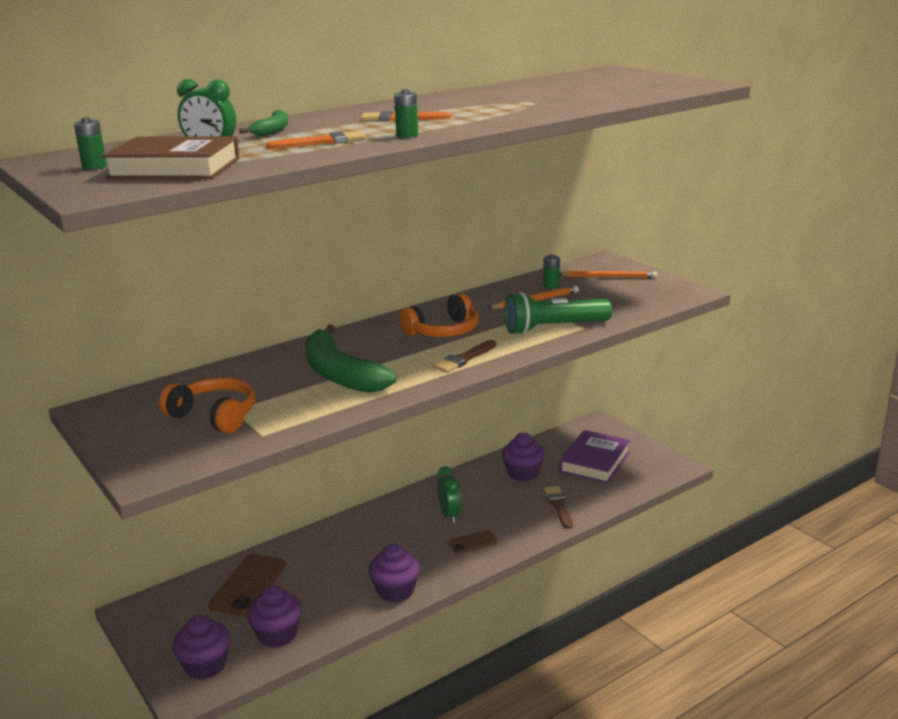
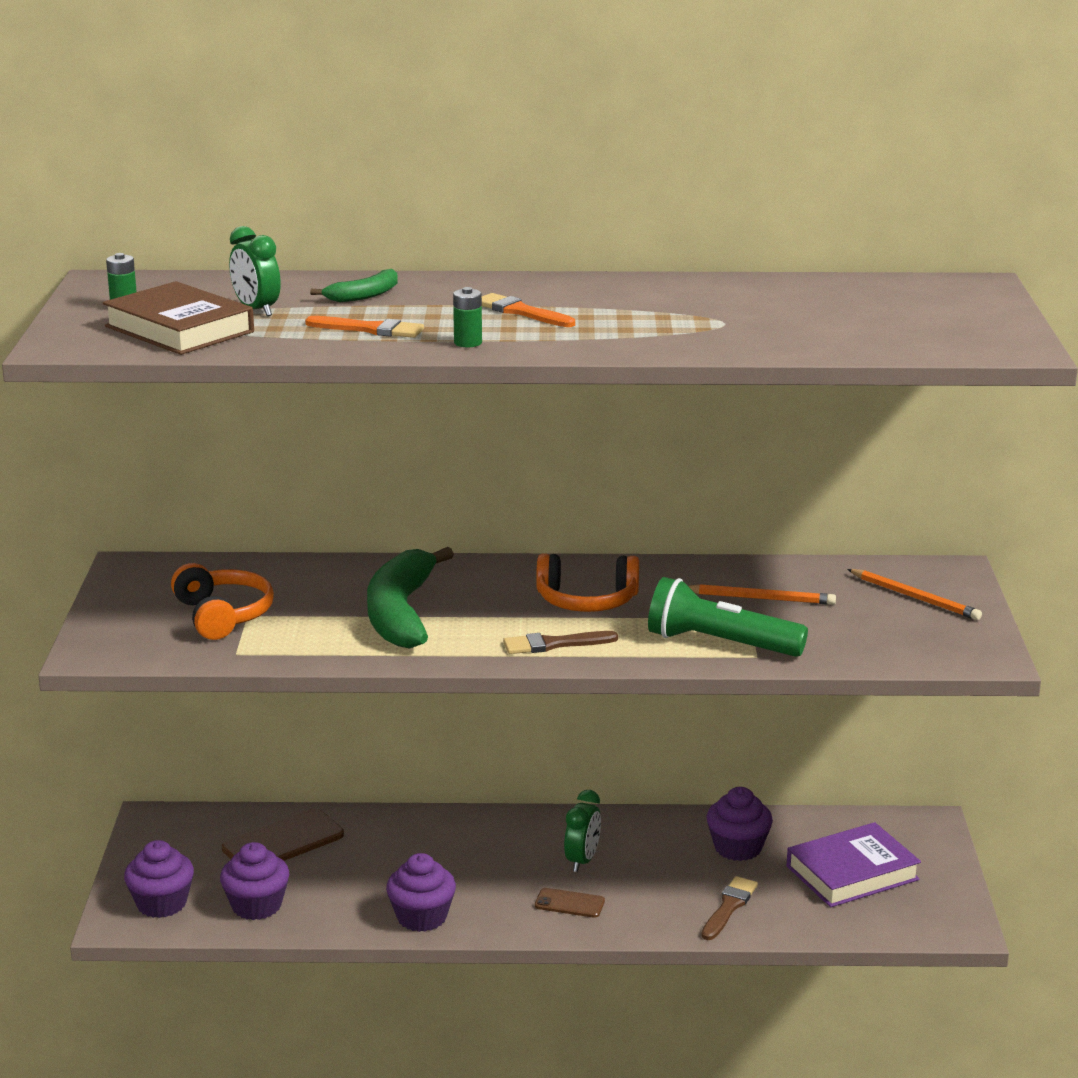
camera: 35 degrees right, 0 degrees up
green battery [543,254,560,289] -> none

